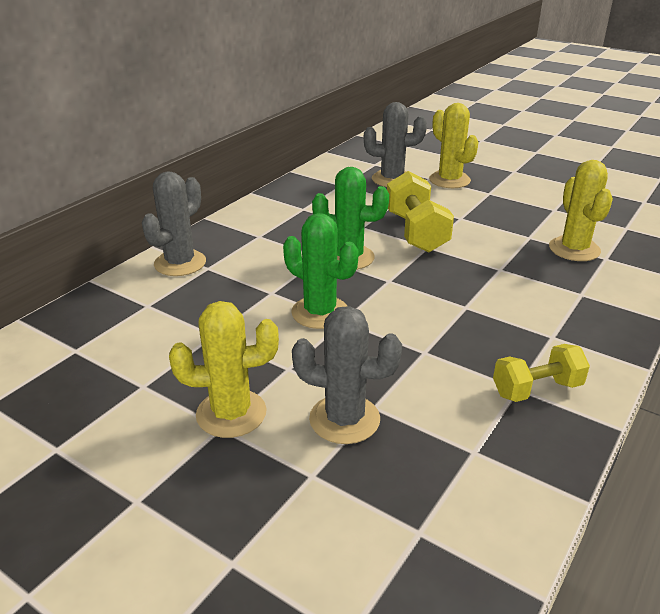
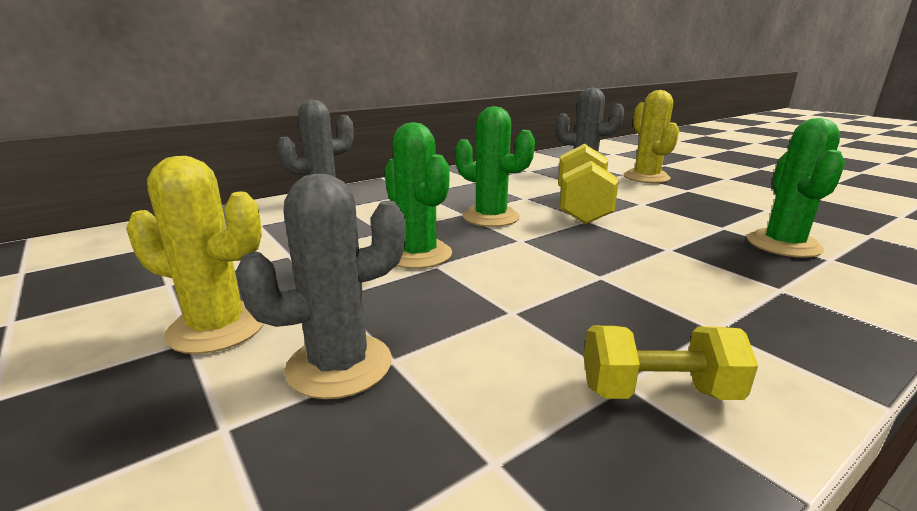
camera: 20 degrees right, 10 degrees down
grey cactus [292,306,402,444] -> grey cactus turned 60 degrees counterclockwise [236,174,406,399]
yellow cactus [549,160,613,261] -> green cactus [747,118,845,258]

